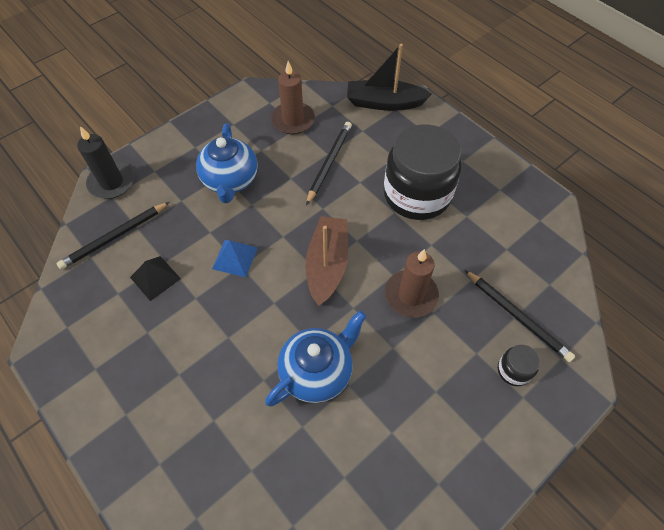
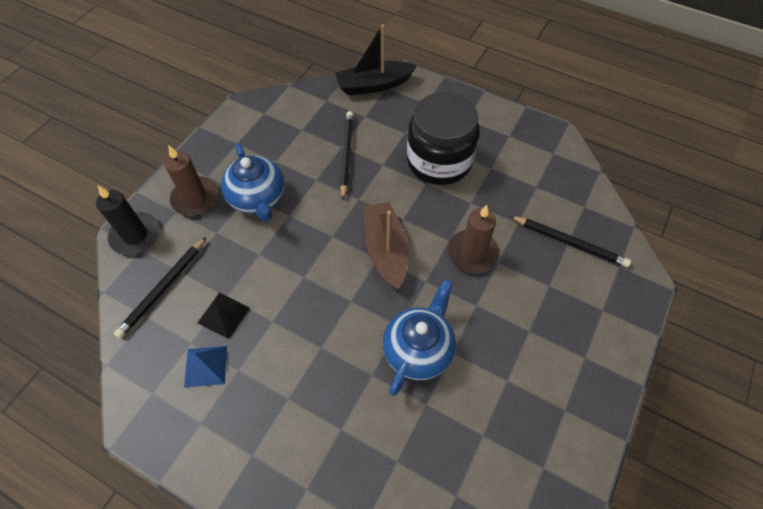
camera: 20 degrees left, 0 degrees up
blue pyramid [212,240,258,277] -> blue pyramid moved to [184,346,227,388]
brown candle [271,61,315,134] -> brown candle moved to [164,146,219,216]
black jar [498,345,540,386] -> none

